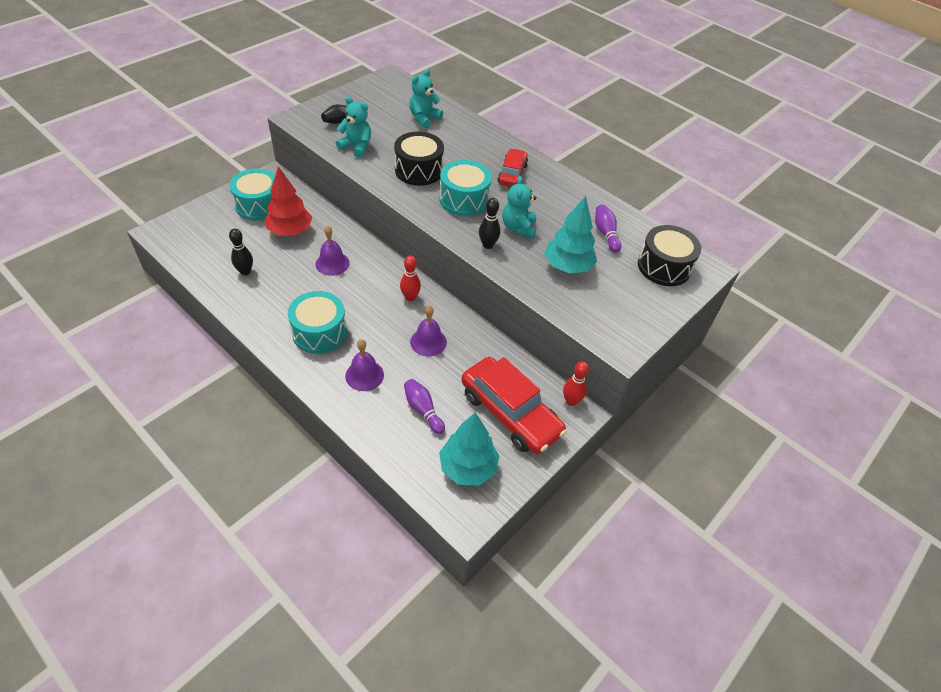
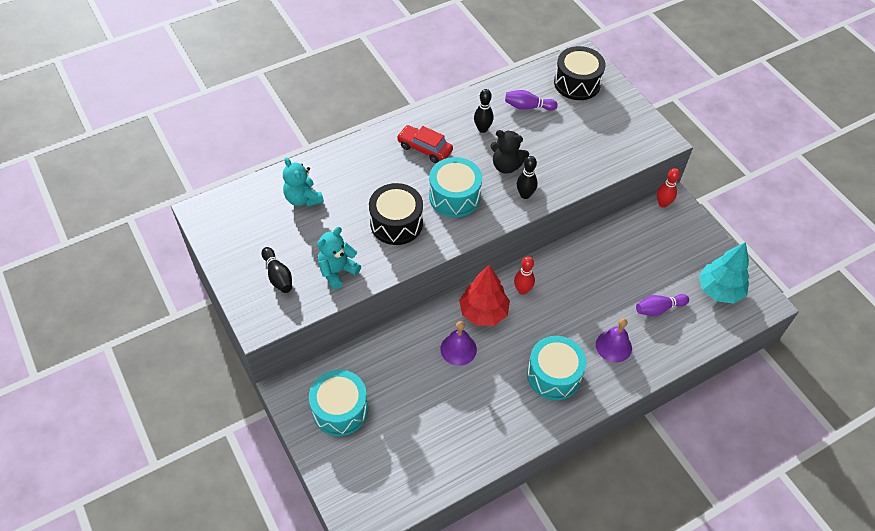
camera: 70 degrees left, 5 degrees up
black bowling pin [229,229,253,275] -> black bowling pin moved to [474,89,494,133]
red tree [265,166,312,236] -> red tree moved to [459,265,510,326]
purple bell [410,305,447,356] -> none
red car [461,357,567,454] -> none
turquoise teddy bear [502,176,536,239] -> black teddy bear [491,130,529,174]
turquoise tree [544,196,597,274] -> none

